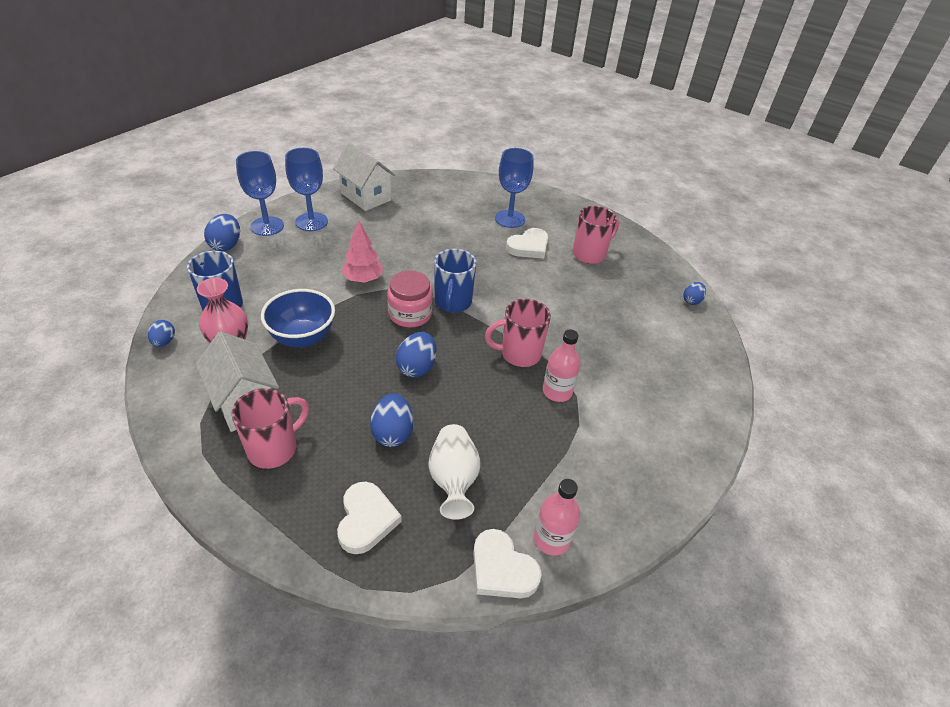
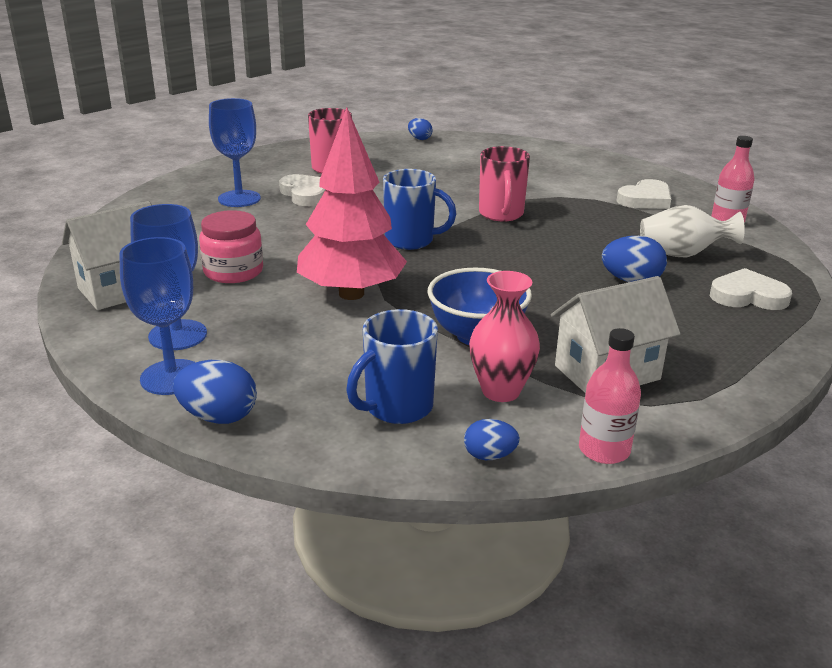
camera: 80 degrees left, 15 degrees down
pink mug [231,388,309,469] -> none
pink tree [342,219,384,283] -> pink tree [297,107,407,300], size x1.79
pink jar [387,271,433,328] -> pink jar moved to [199,210,263,283]
blue egg [396,332,436,378] -> none
white heart [473,529,542,598] -> white heart moved to [617,179,671,209]
pink bottle [543,329,581,402] -> pink bottle moved to [579,328,641,464]

